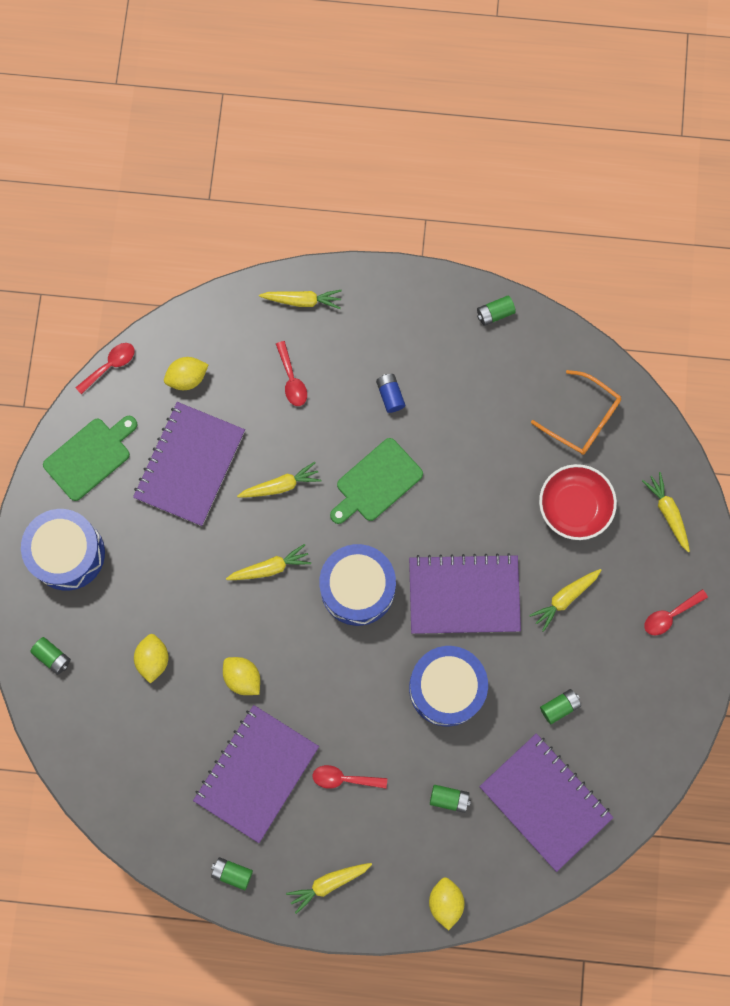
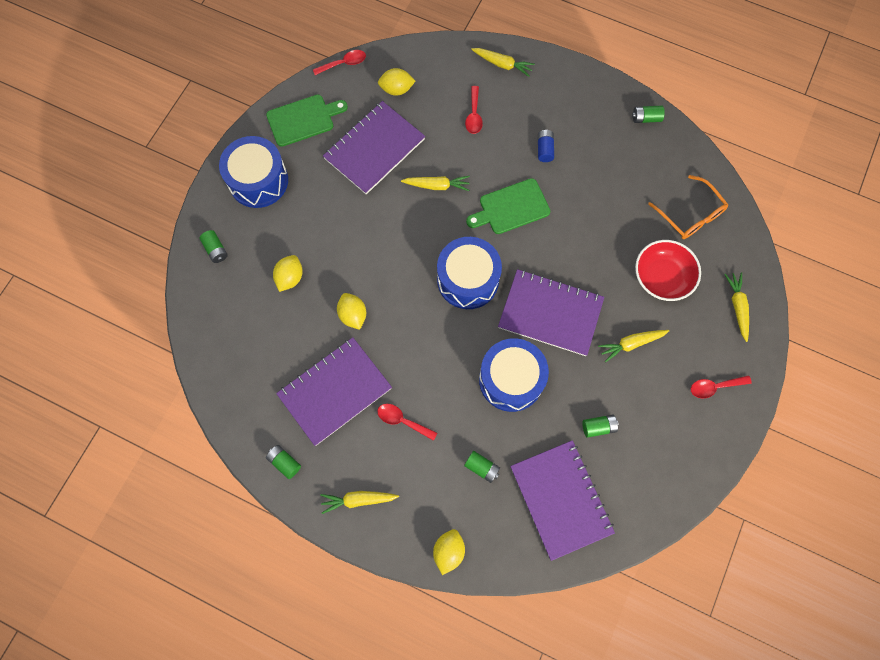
camera: 20 degrees right, 5 degrees down
yellow carrot [226,544,311,580] -> none

